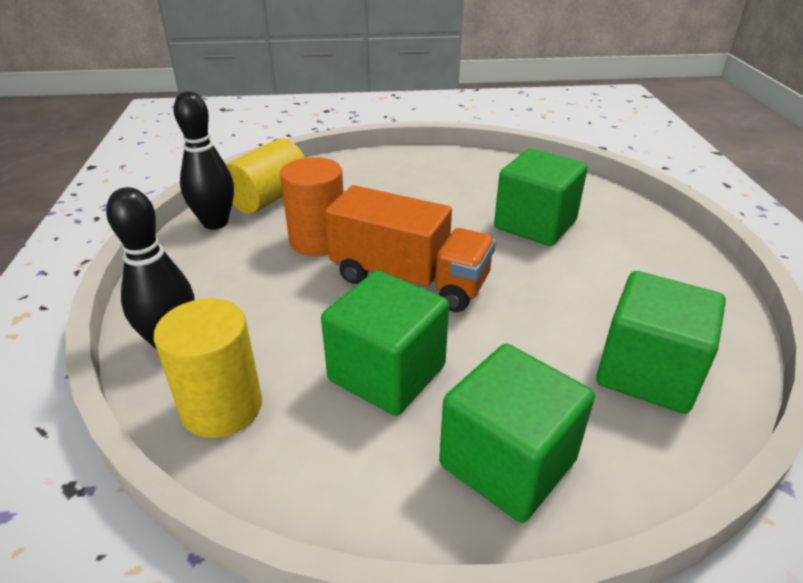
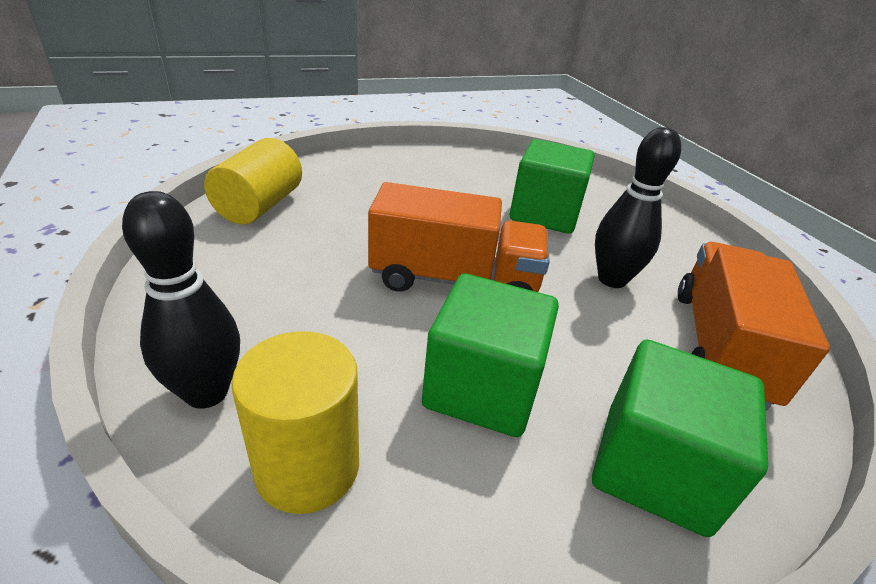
camera: 20 degrees left, 0 degrees up
black bowling pin [173,91,234,230] -> black bowling pin moved to [595,127,681,288]
orange cylinder [280,157,344,256] -> none
green cube [596,271,726,414] -> orange truck [678,242,830,411]

